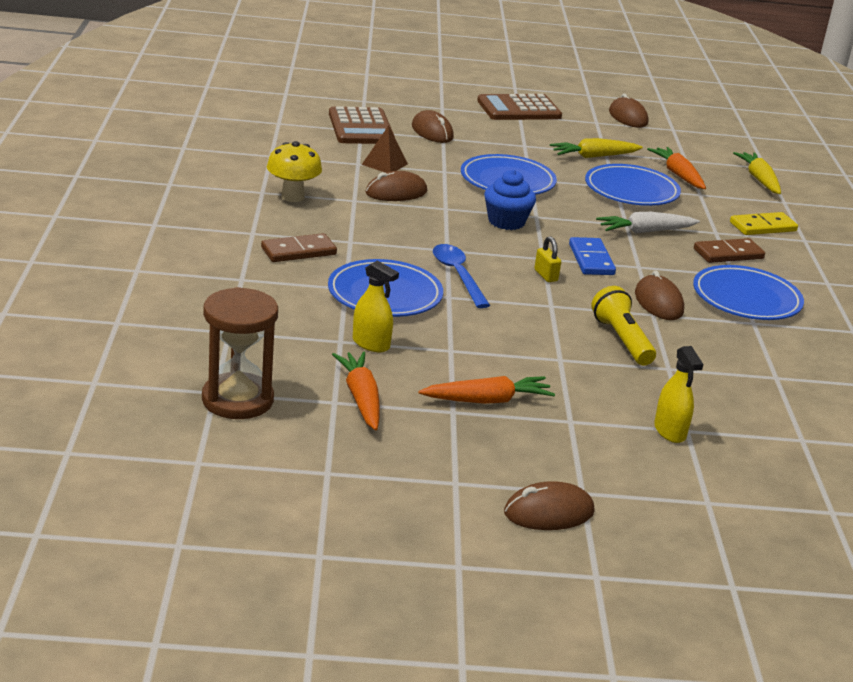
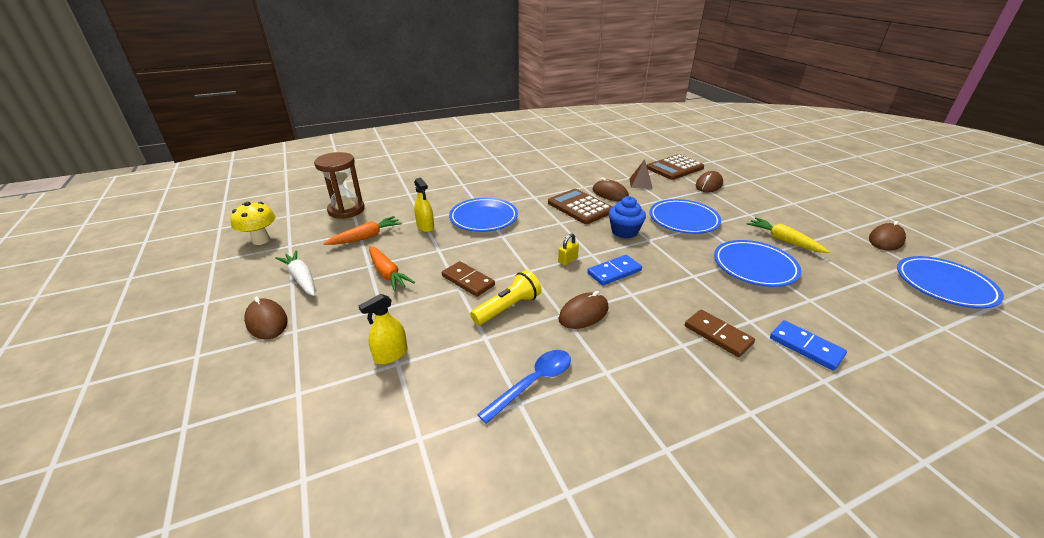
camera: 70 degrees right, 5 degrees up
brown domino [261,233,337,262] -> brown domino moved to [442,261,495,297]
yellow mushroom [267,141,322,202] -> yellow mushroom moved to [230,202,276,245]
yellow spray bottle [353,260,399,352] -> yellow spray bottle turned 45 degrees counterclockwise [414,178,434,232]
blue spoon [433,244,490,308] -> blue spoon moved to [477,350,571,424]
brown calculator [477,94,562,120] -> brown calculator moved to [548,189,612,224]
white carrot [596,212,700,234] -> white carrot moved to [275,250,315,296]
orange carrot [647,147,706,189] -> none
blue plate [693,265,804,320] -> blue plate moved to [897,256,1004,308]
yellow domino [730,212,798,235] -> blue domino [770,320,847,371]
yellow carrot [733,152,781,194] -> none

